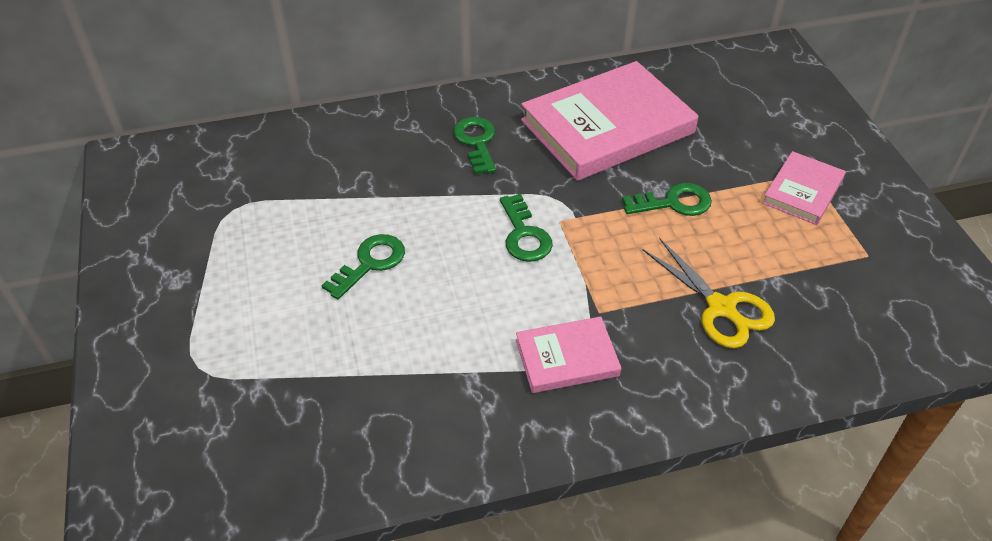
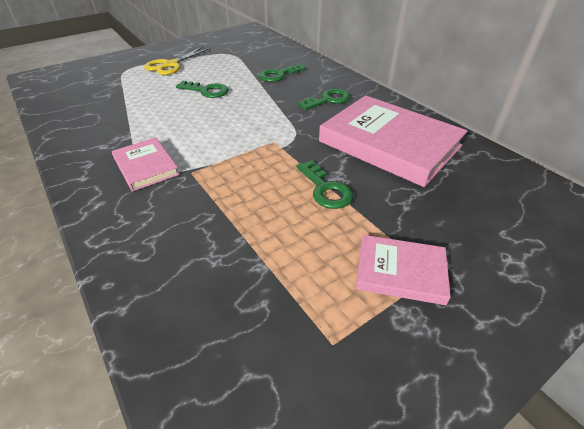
camera: 70 degrees right, 5 degrees down
green key [500,194,553,262] -> green key moved to [259,63,306,82]
yellow scissors [642,238,775,348] -> yellow scissors moved to [144,46,211,75]

